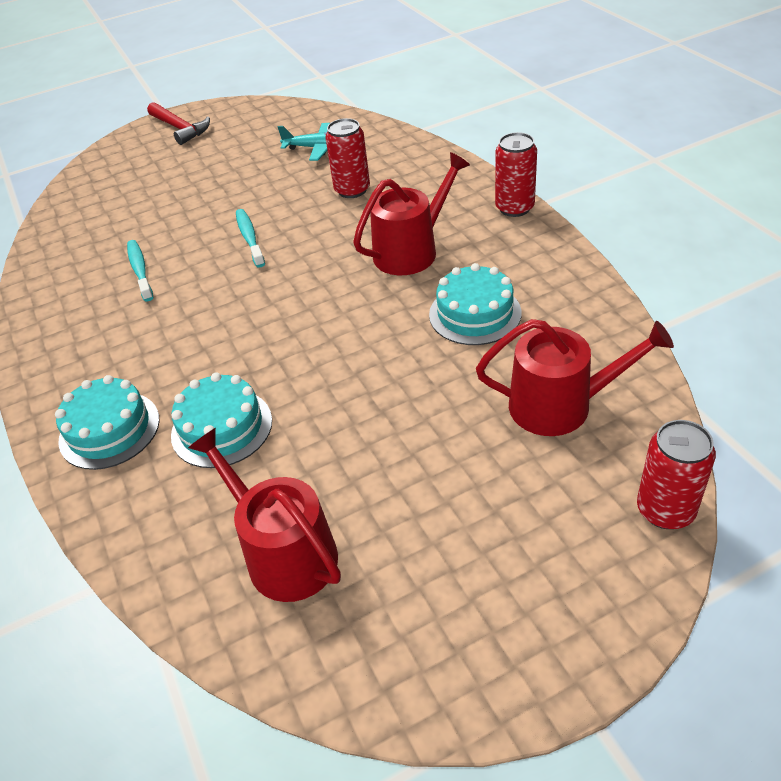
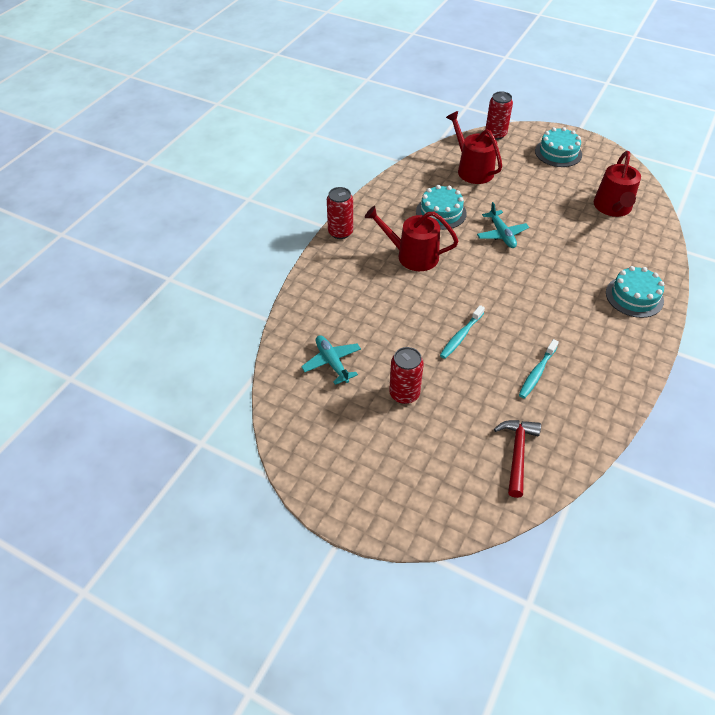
camera: 130 degrees left, 5 degrees up
red hammer [147,102,210,145] -> red hammer moved to [494,420,541,498]
turquoise cake [171,373,272,468] -> turquoise cake moved to [535,127,582,167]
red can [325,118,370,198] -> red can moved to [389,347,424,404]
none -> turquoise plane [477,202,529,248]

